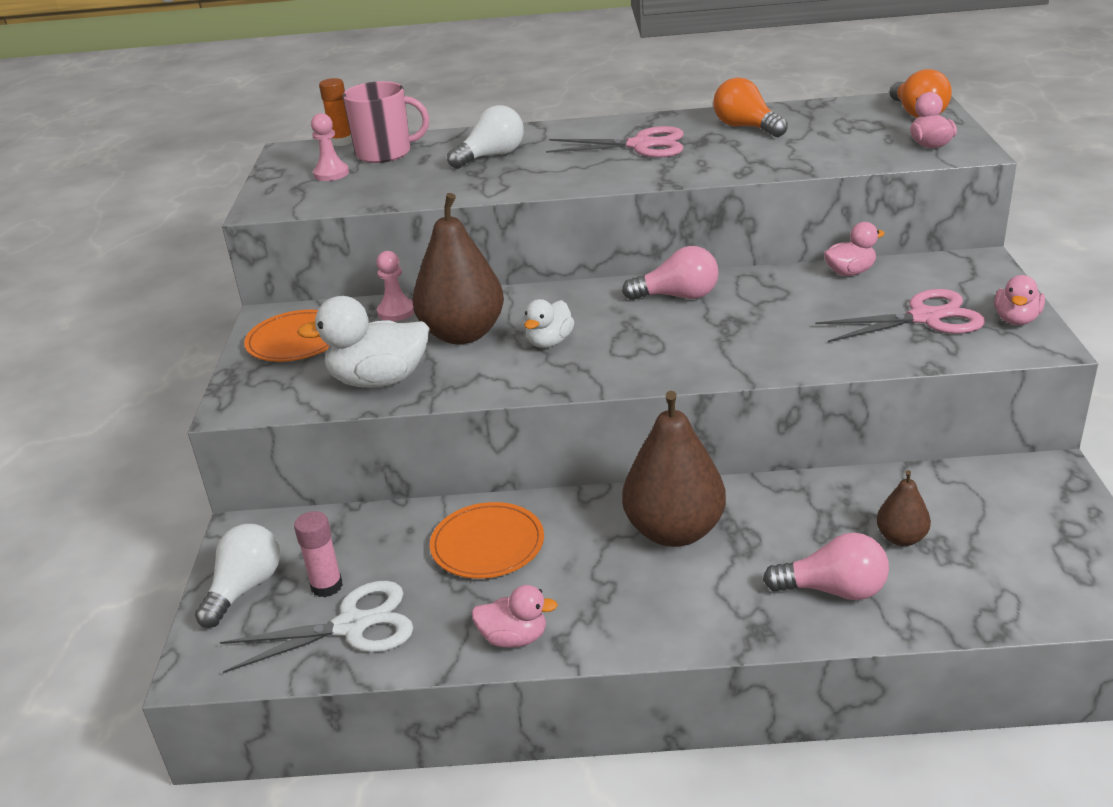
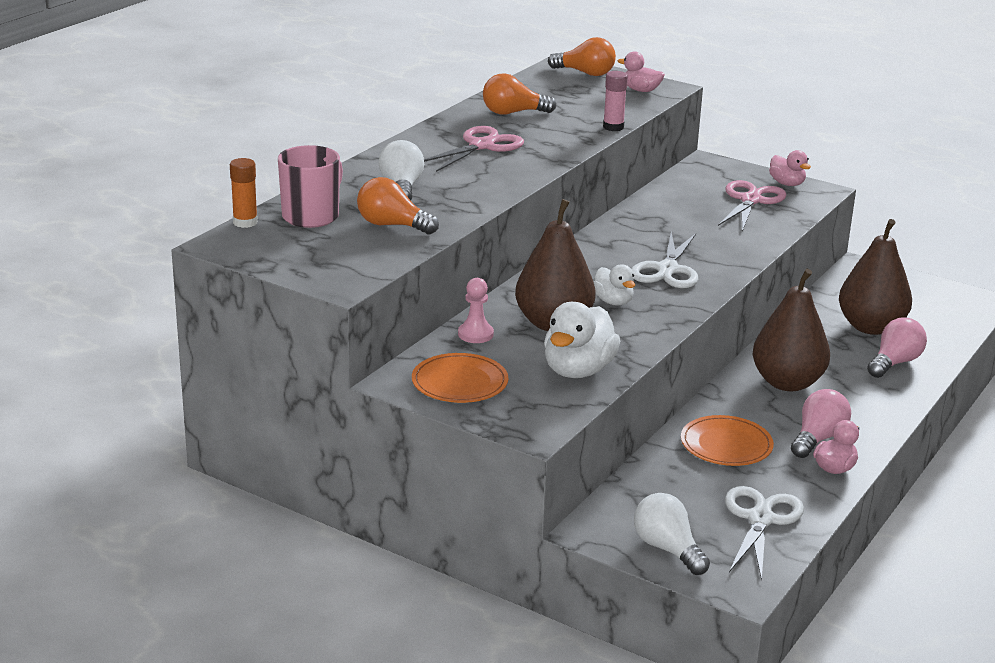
camera: 60 degrees left, 5 degrees down
pink glue stick [294,511,343,597] -> pink glue stick moved to [603,71,628,131]
pink pawn [311,113,349,181] -> none
pink light bulb [622,246,719,300] -> pink light bulb moved to [791,389,851,458]
pink duck [824,222,885,276] -> none
brown pear [876,470,931,546] -> brown pear [839,219,912,335], size x2.03
none -> orange light bulb [357,177,439,235]
none -> white scissors [632,232,698,288]

